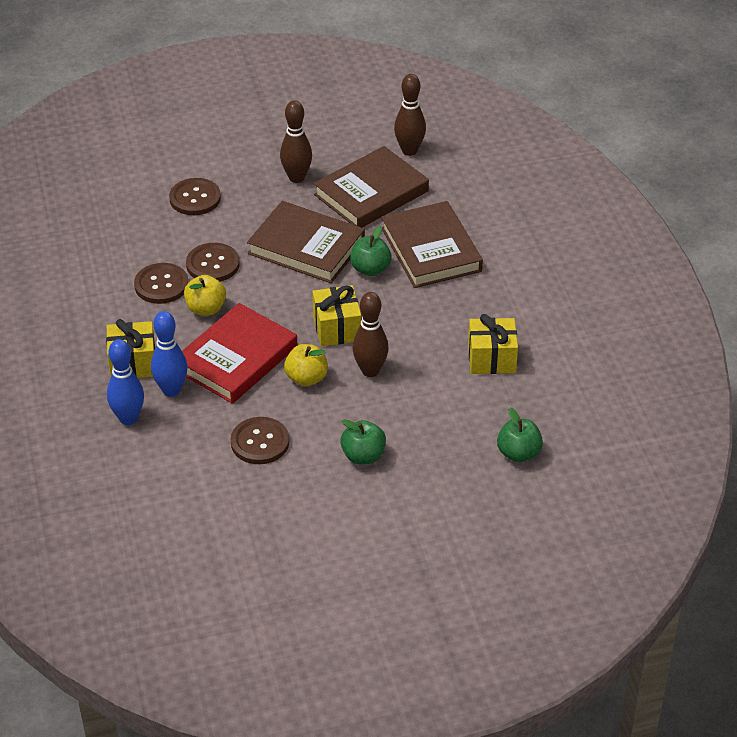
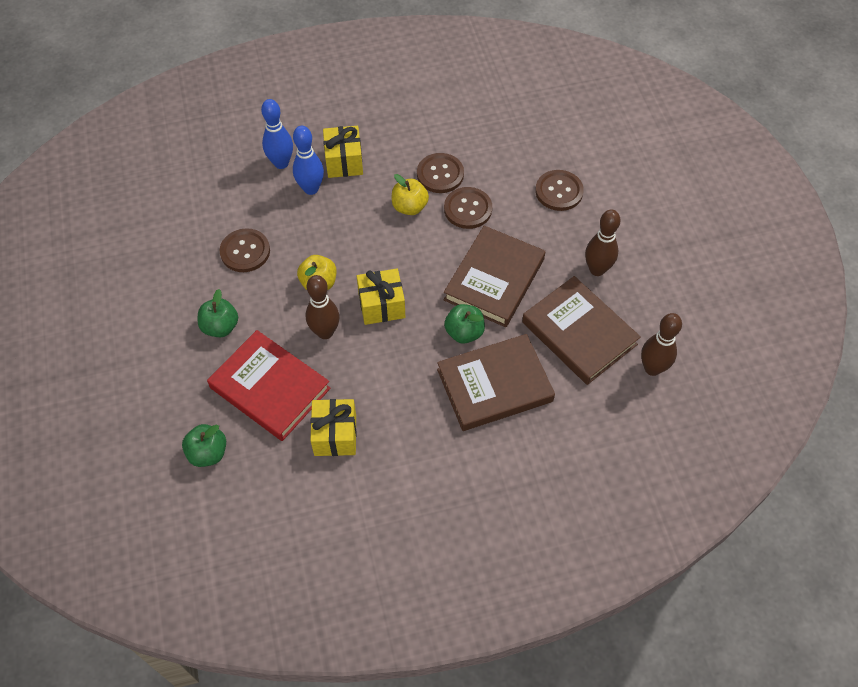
camera: 90 degrees right, 15 degrees up
red book [182,303,297,404] -> red book moved to [207,330,331,441]

